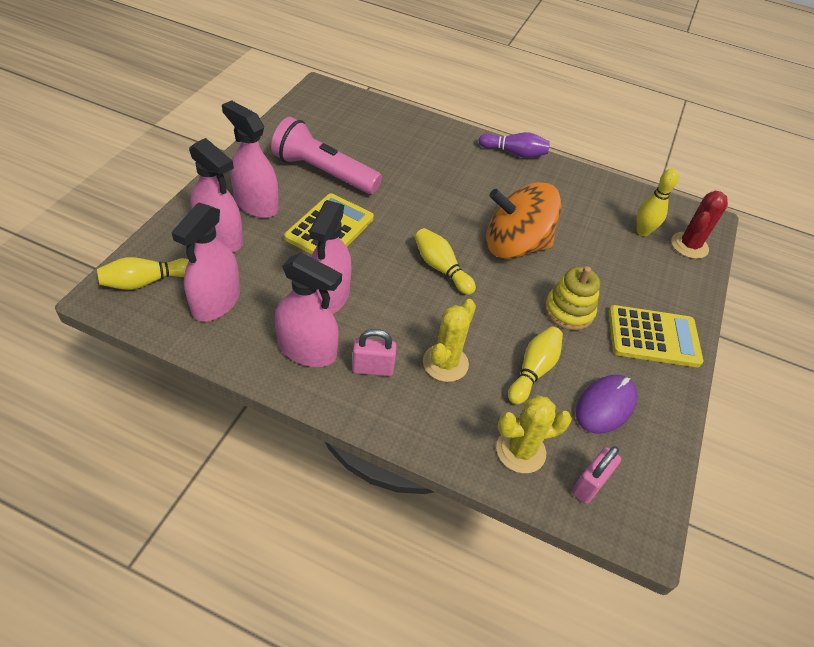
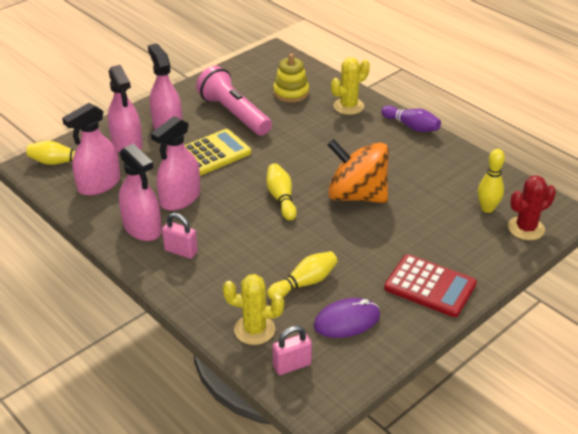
camera: 30 degrees right, 10 degrees down
yellow cactus [423,299,476,382] -> yellow cactus moved to [331,57,370,115]
yellow stacking toy [544,266,600,330] -> yellow stacking toy moved to [273,54,309,103]
yellow calculator [609,305,703,367] -> red calculator [384,254,477,317]

